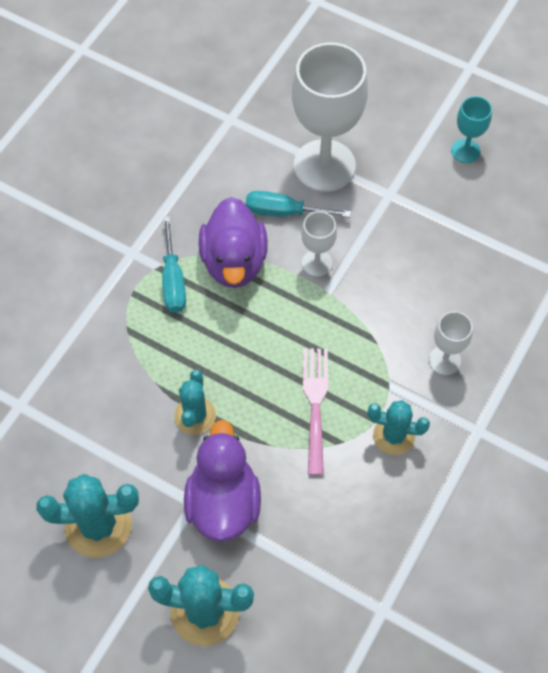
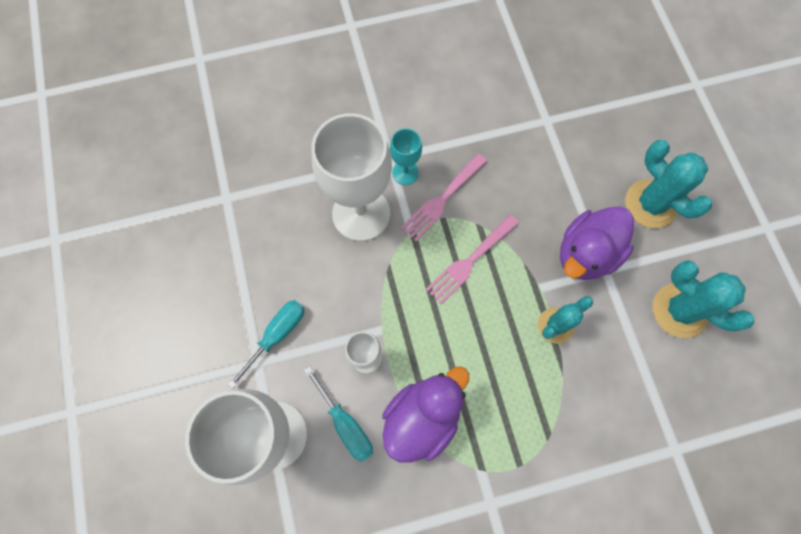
camera: 135 degrees left, 10 degrees up
turquoise screwdriver [162,216,186,313] -> turquoise screwdriver moved to [228,300,304,389]
turquoise cactus [367,400,430,455] -> pink fork [401,154,487,242]
white goblet [429,311,473,375] -> white goblet [311,113,392,241], size x2.13
turquoise goblet [451,96,492,163] -> turquoise goblet moved to [390,128,422,185]

